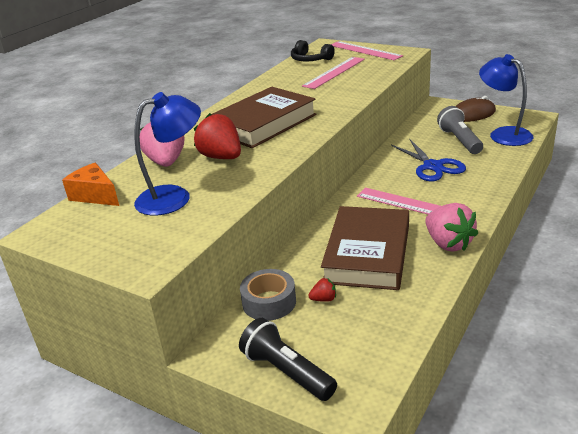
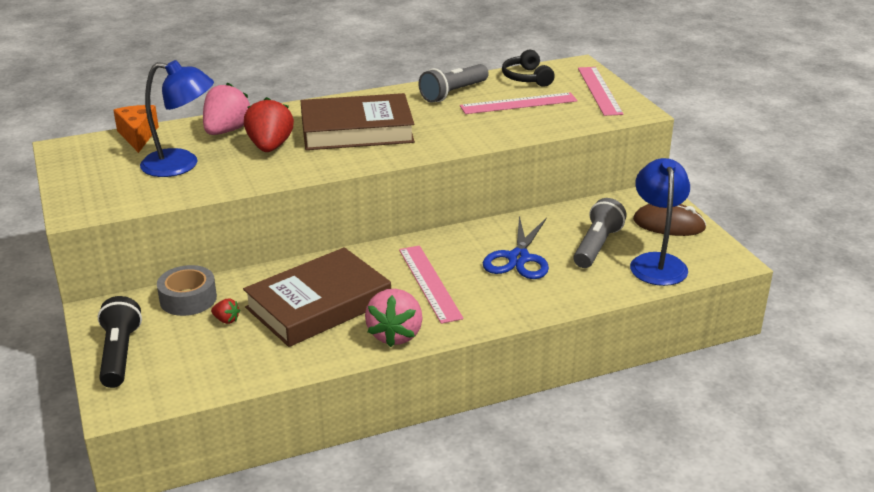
camera: 35 degrees right, 0 degrees up
none -> grey flashlight [419,64,489,103]

